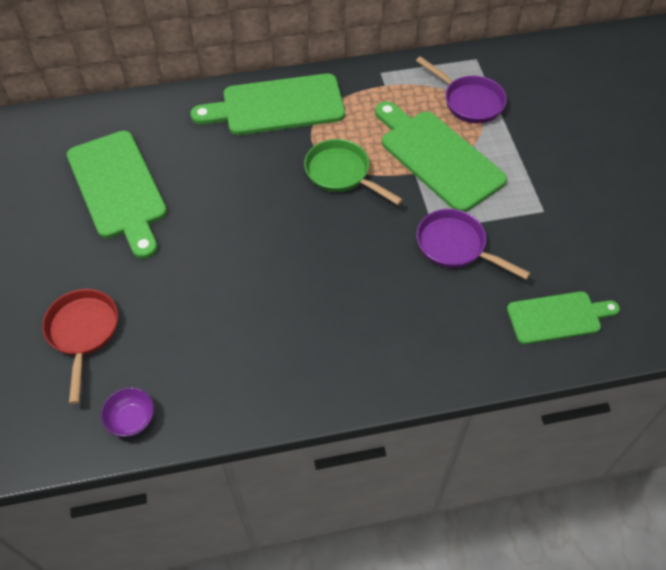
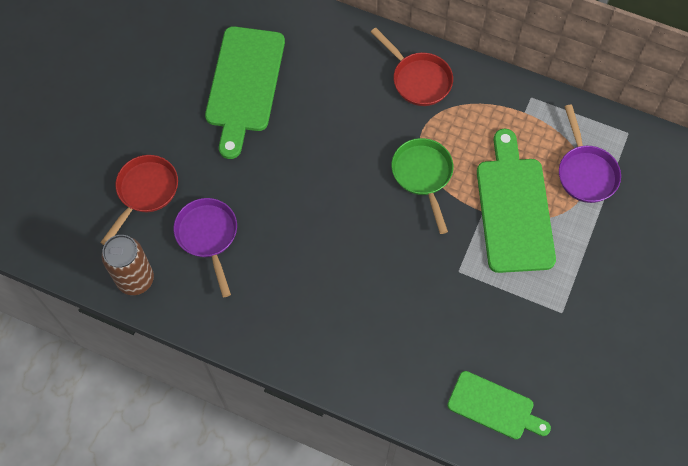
camera: 35 degrees right, 10 degrees up
purple bowl [101,387,154,437] -> brown can [102,235,154,295]
green cutting board [190,74,345,135] -> red pan [371,28,453,106]
purple pan [416,209,530,279] -> purple pan moved to [174,198,237,298]

